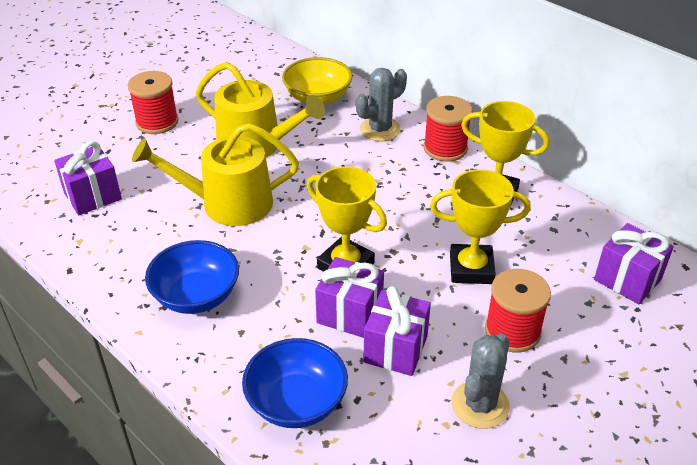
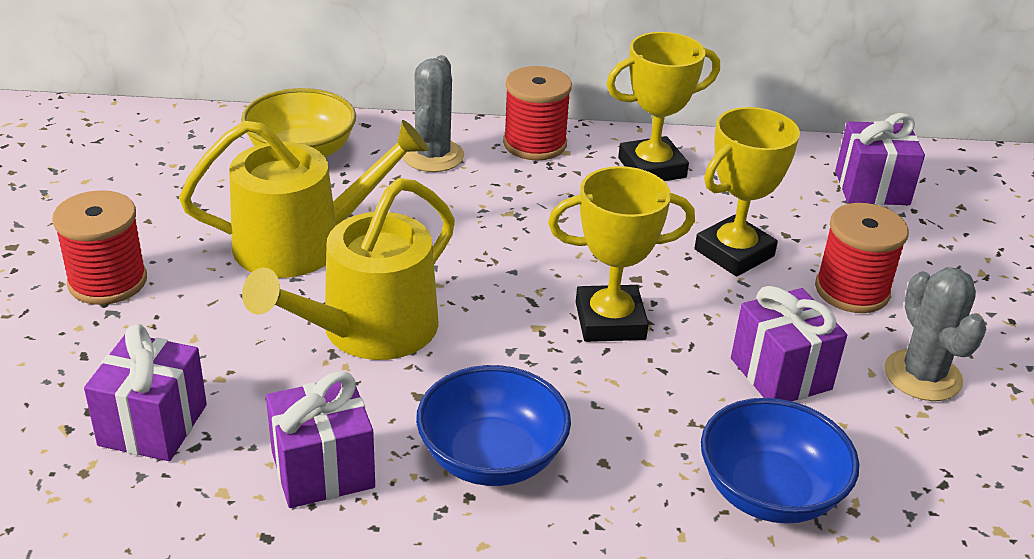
camera: 45 degrees left, 5 degrees down
purple gift [315,257,384,338] -> purple gift moved to [266,371,375,508]

